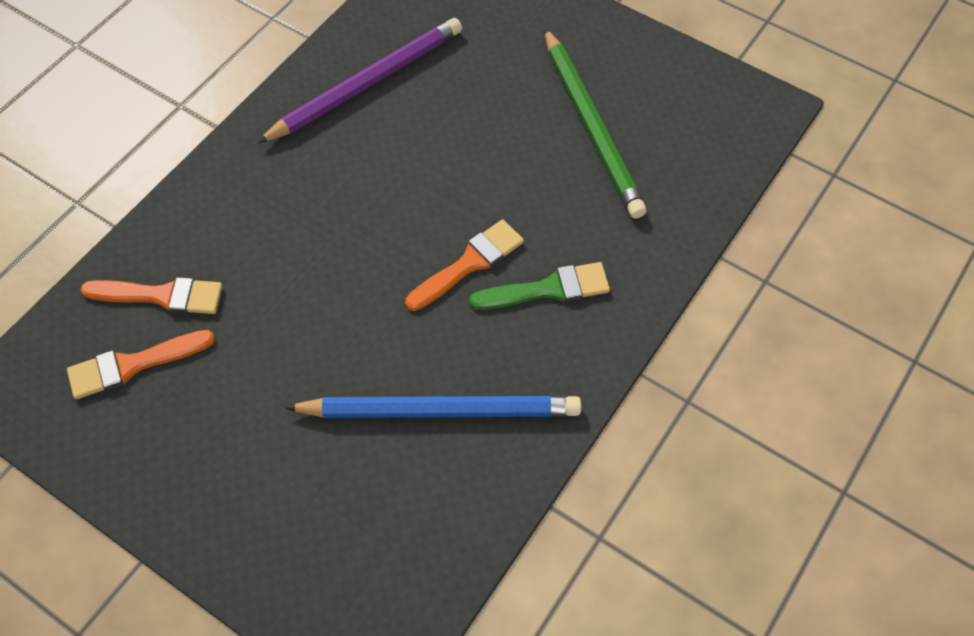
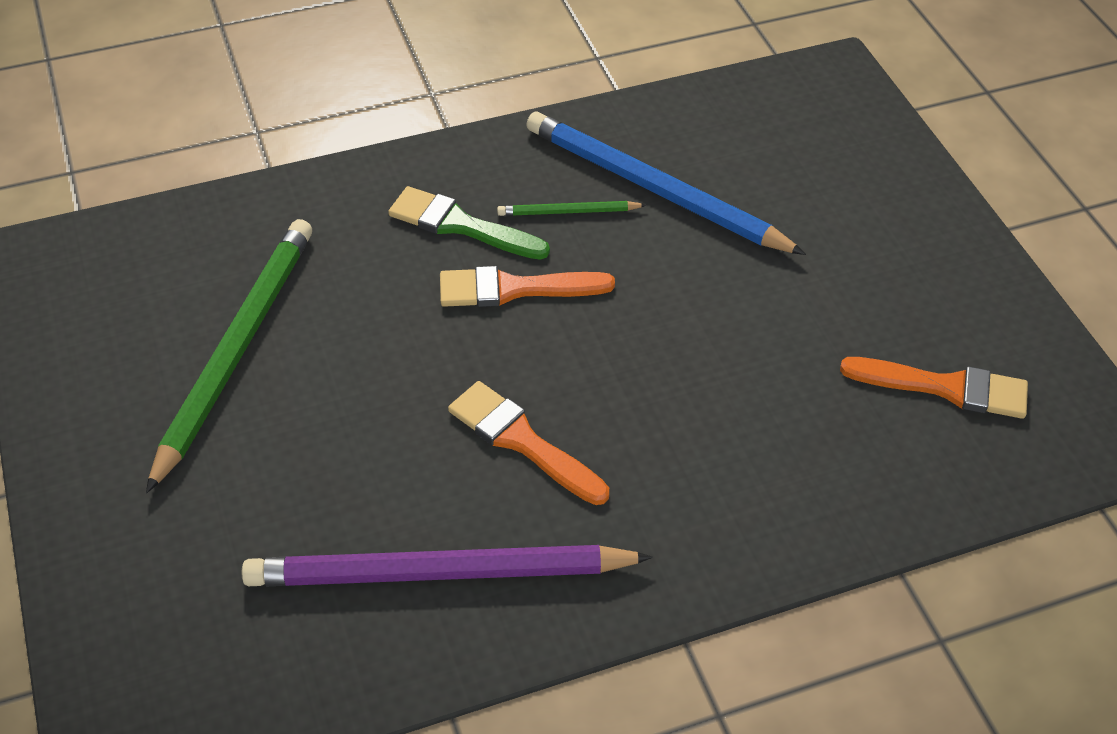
camera: 145 degrees left, 10 degrees down
orange brush [81,277,222,314] -> orange brush moved to [448,381,609,505]
none -> green pencil [497,201,646,216]

